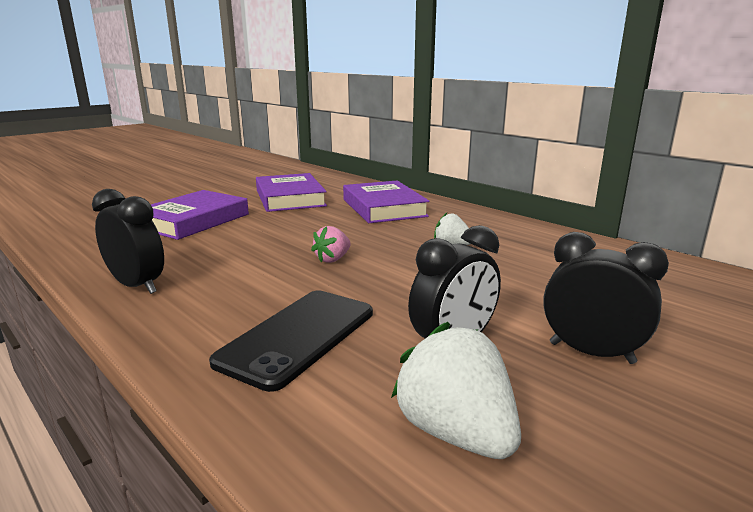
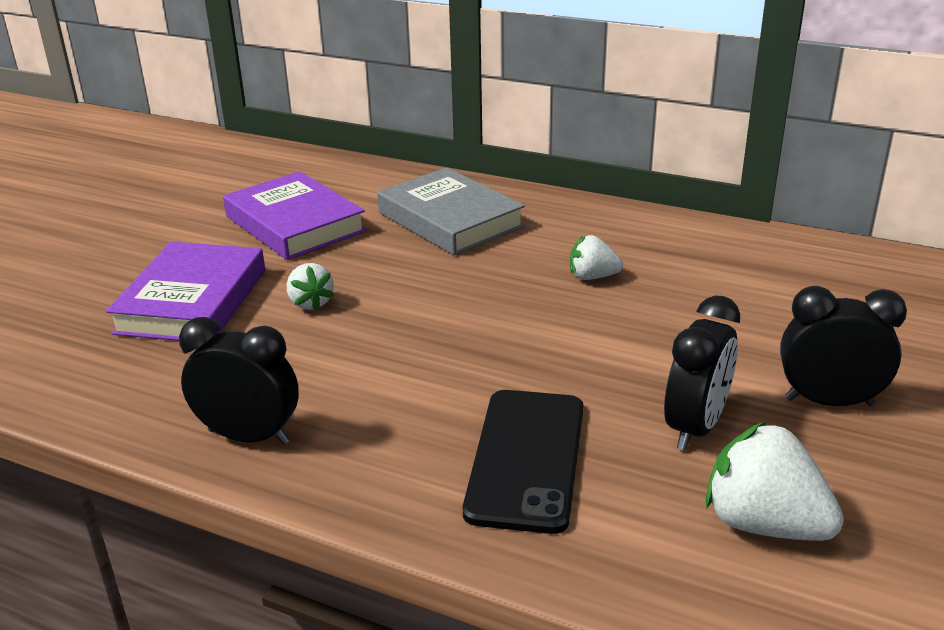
camera: 20 degrees left, 10 degrees up
pink strawberry [311,226,351,263] -> none
purple book [343,181,429,223] -> grey book [377,167,525,255]
none -> white strawberry [287,263,334,311]

